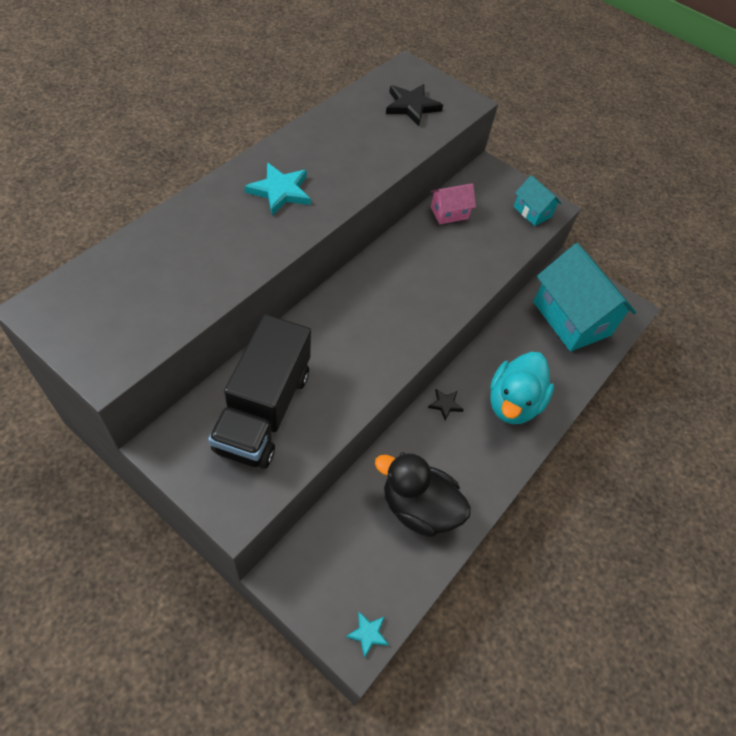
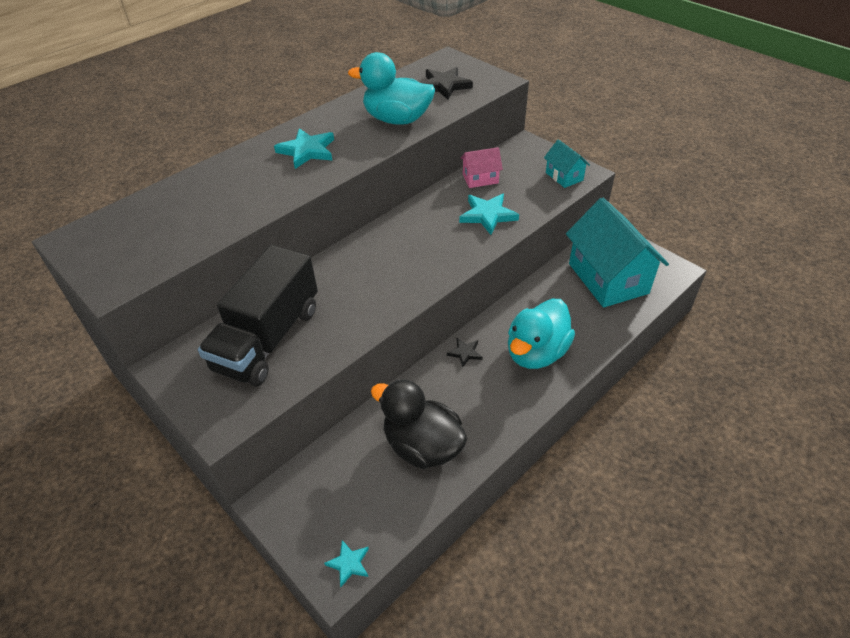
camera: 15 degrees right, 10 degrees down
none -> turquoise duck [348,52,435,125]
none -> turquoise star [459,194,519,235]

